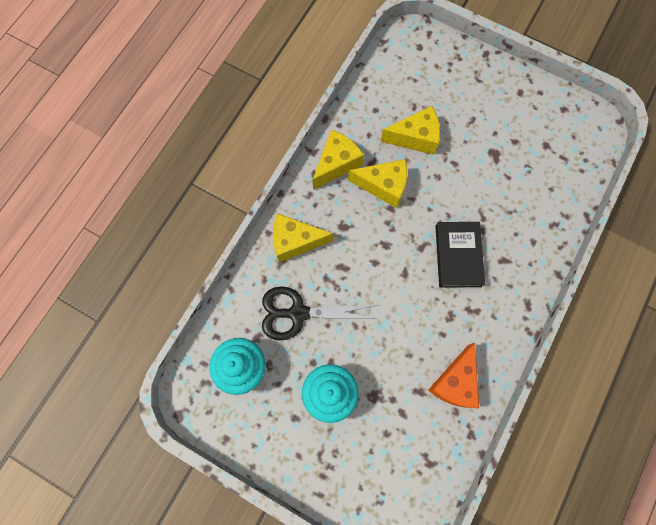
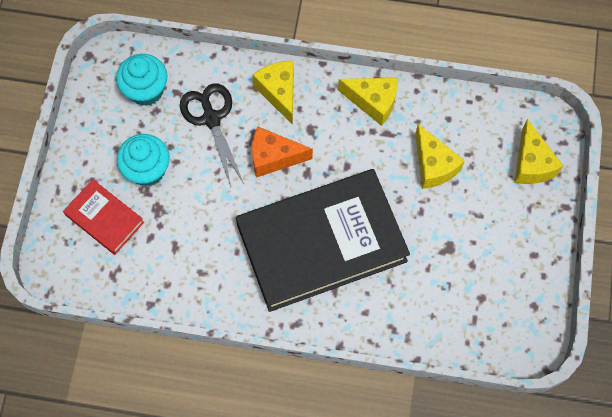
camera: 70 degrees right, 5 degrees down
yellow cheese [348,159,407,208] -> yellow cheese moved to [514,119,563,184]
orange cheese [428,343,479,408] -> orange cheese moved to [252,126,313,178]
black book [435,222,485,288] -> black book [236,169,410,312], size x2.17
none -> red book [63,179,144,255]

